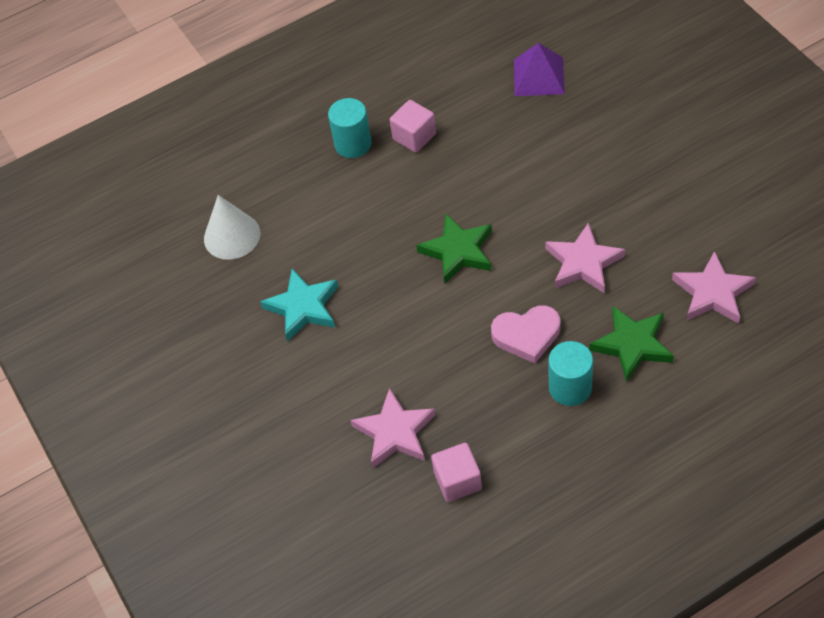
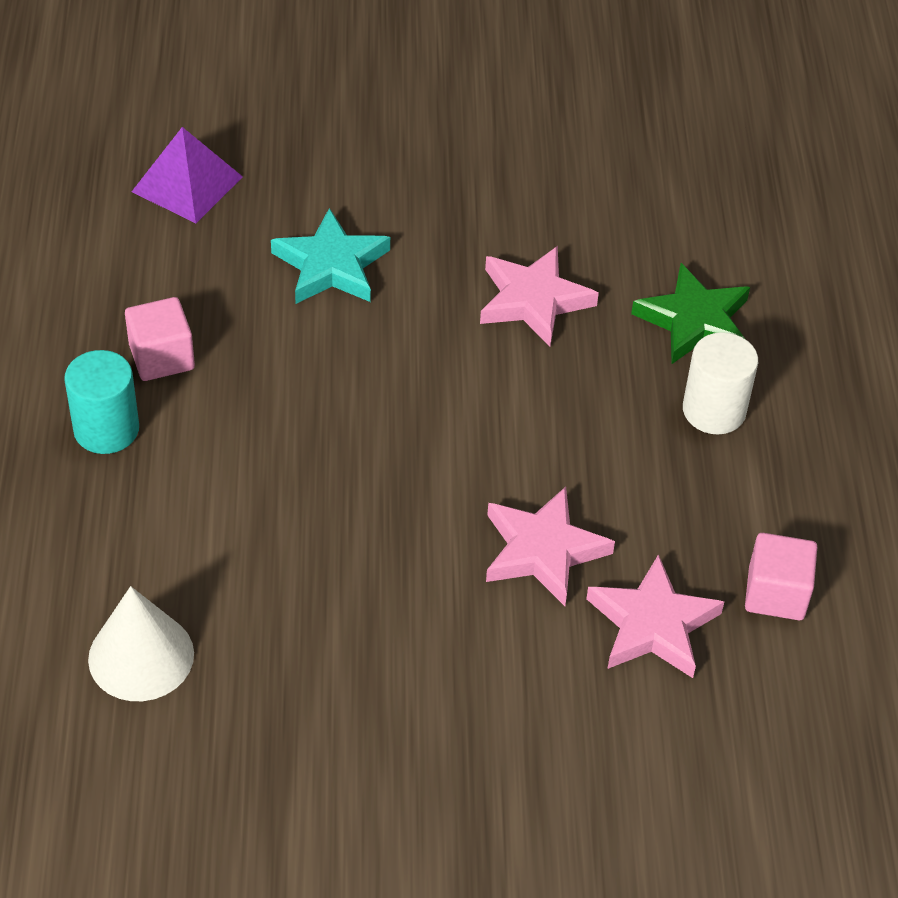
camera: 70 degrees left, 5 degrees down
turquoise star [260,269,338,342] -> turquoise star moved to [271,208,390,304]
green star [416,214,492,284] -> none
pink heart [491,305,561,364] -> none
turquoise cylinder [548,341,593,406] -> white cylinder [683,332,758,435]
pink star [672,251,756,324] -> pink star moved to [486,487,615,606]

